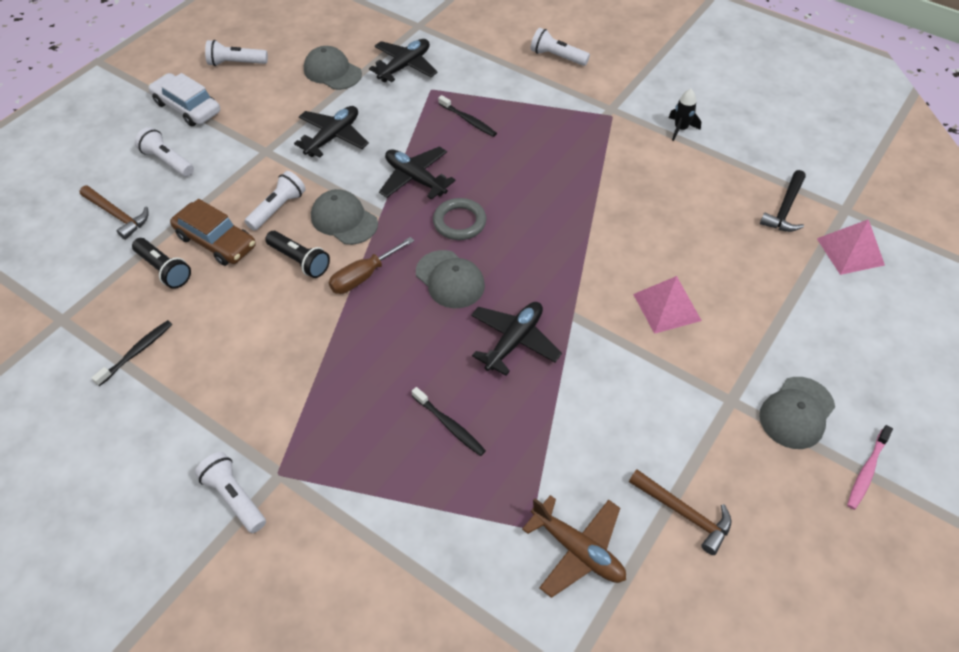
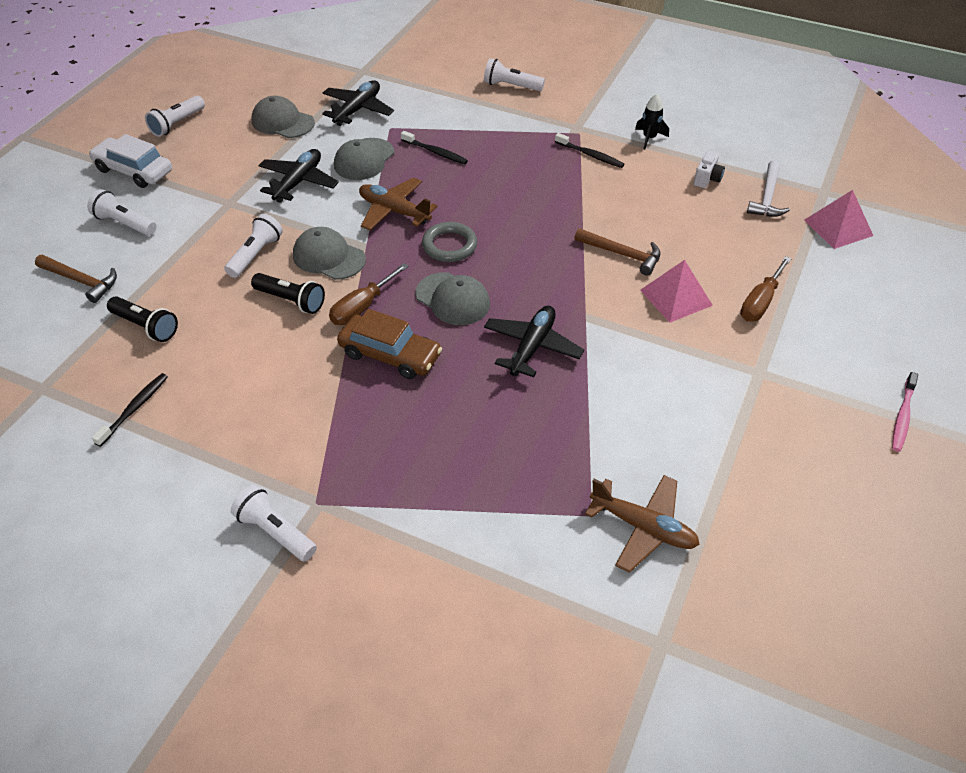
camera: 10 degrees left, 5 degrees down
brown car [170,199,256,266] -> brown car moved to [337,309,442,379]
white flashlight [205,40,268,66] -> white flashlight turned 45 degrees counterclockwise [145,95,205,137]
black plane [379,146,456,200] -> brown plane [359,177,438,230]
black toothbrush [412,387,486,456] -> black toothbrush moved to [555,133,624,168]
brown hammer [629,470,731,555] -> brown hammer moved to [574,228,661,276]
grey cap [759,377,835,449] -> grey cap moved to [334,138,394,180]
black hammer [760,170,806,232] -> white hammer [747,160,790,217]
none -> white camera [694,151,725,188]
none -> brown screwdriver [740,256,792,322]

